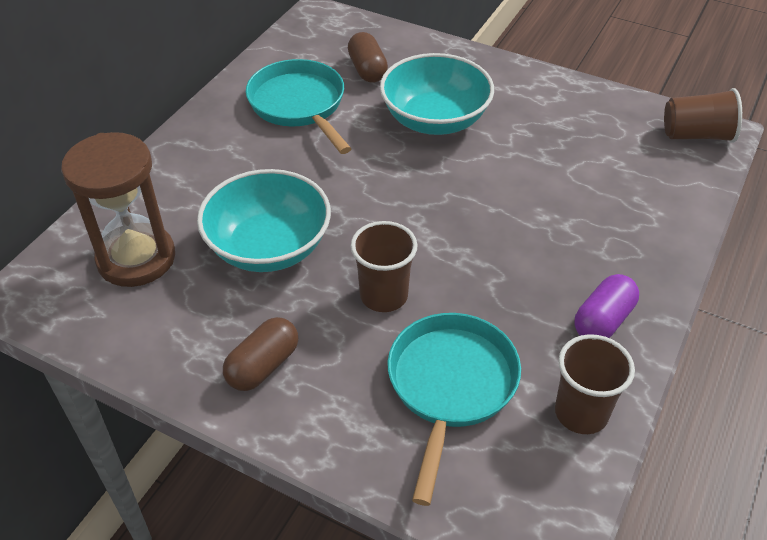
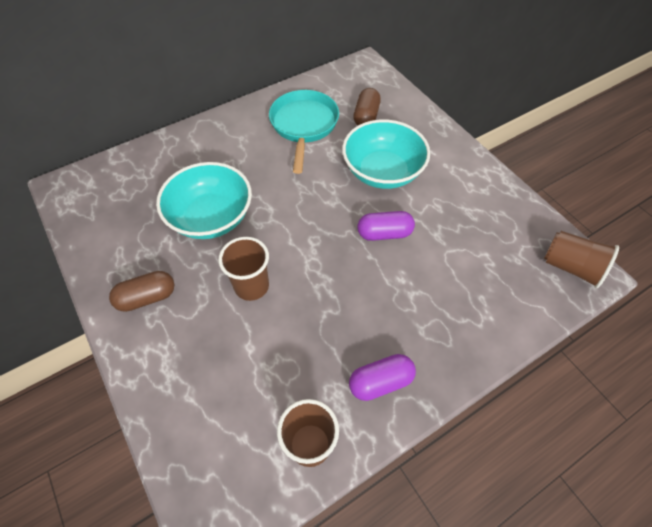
camera: 30 degrees right, 10 degrees up
brown hourglass [61,132,175,287] -> none
turquoise pan [388,313,521,506] -> none
none -> purple capsule [357,211,415,241]

